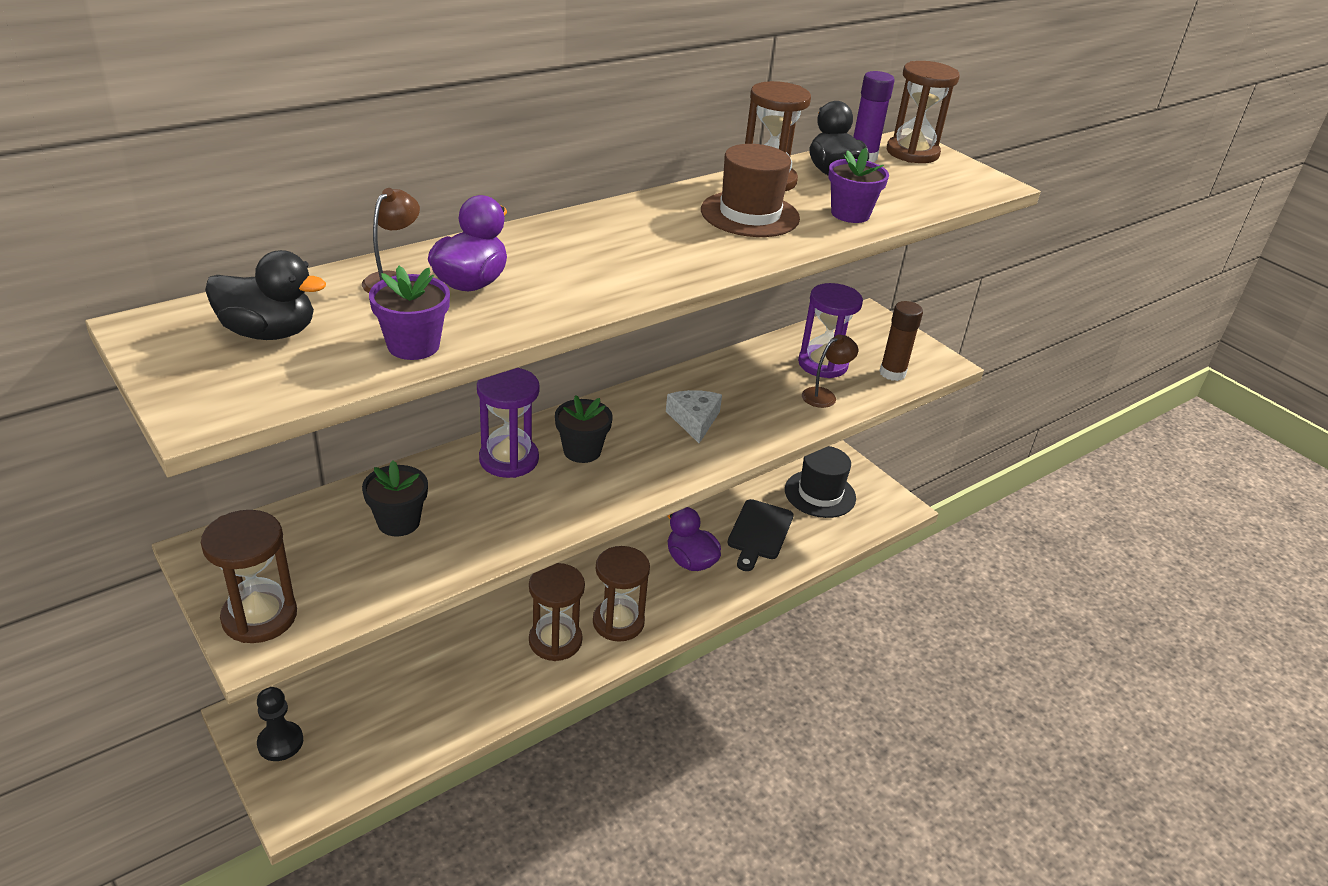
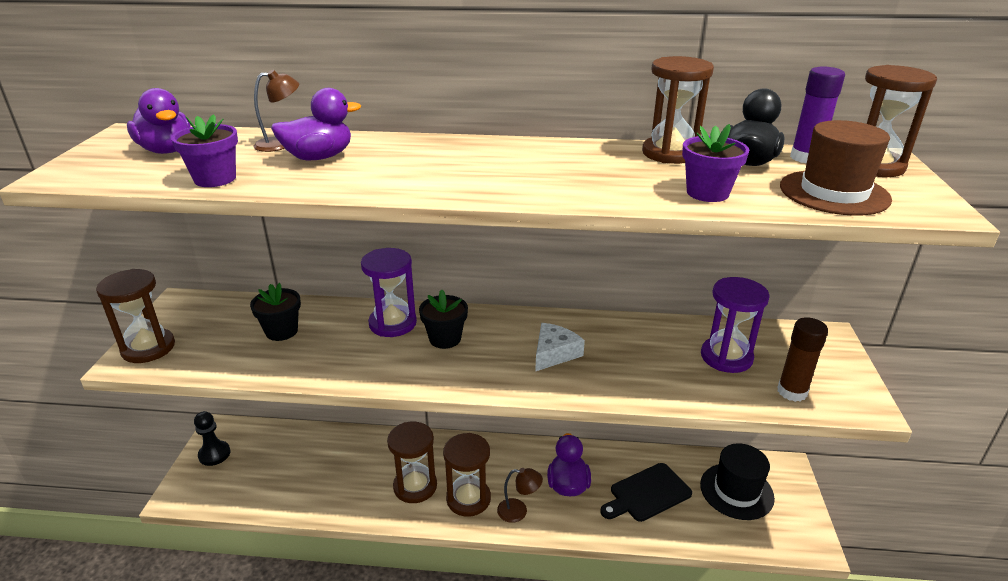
camera: 45 degrees right, 5 degrees down
black duck [205,250,326,340] -> purple duck [127,88,191,154]
brown hat [701,144,800,237] -> brown hat moved to [780,120,892,216]
brown lamp [802,334,858,408] -> brown lamp moved to [497,468,543,523]

